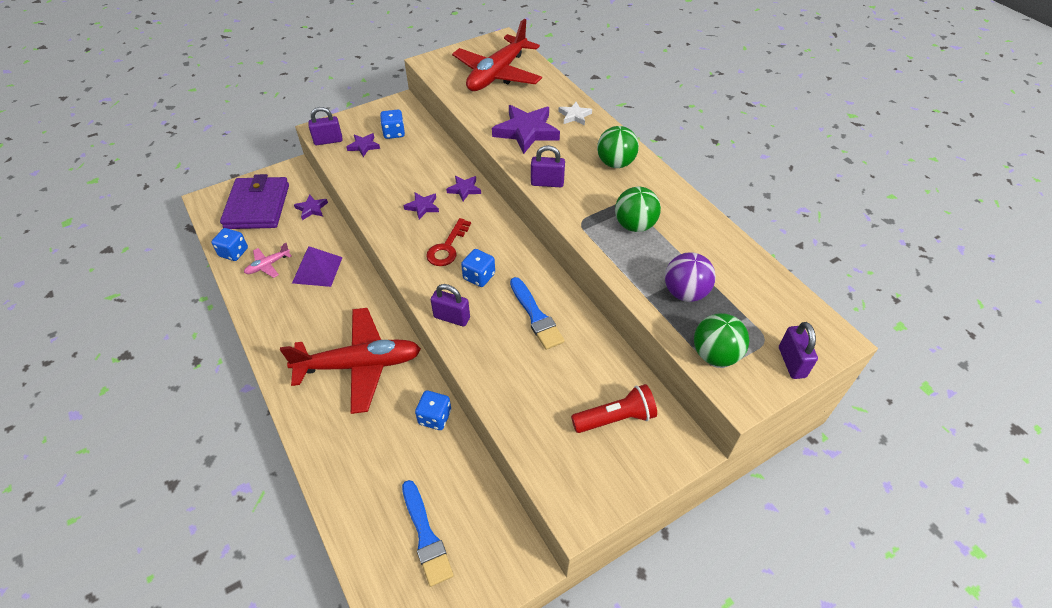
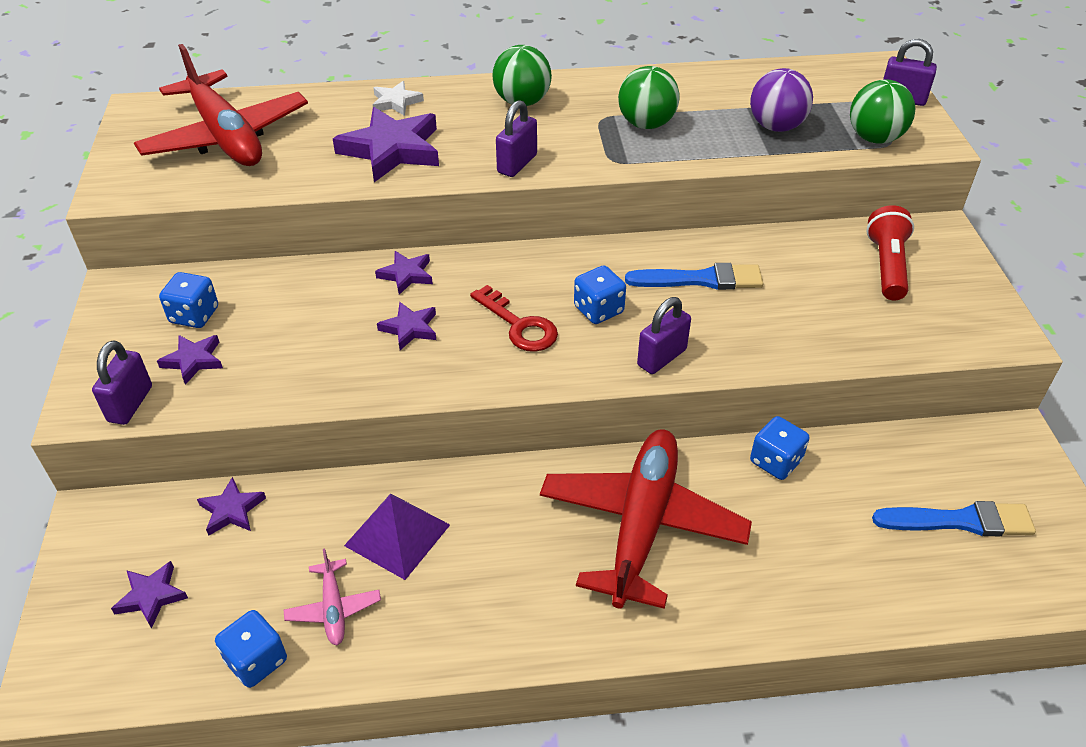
camera: 65 degrees left, 5 degrees down
purple wallet [220,174,289,229] -> purple star [111,561,188,629]

